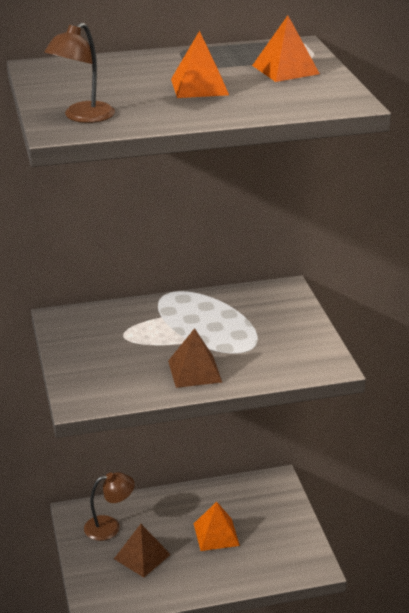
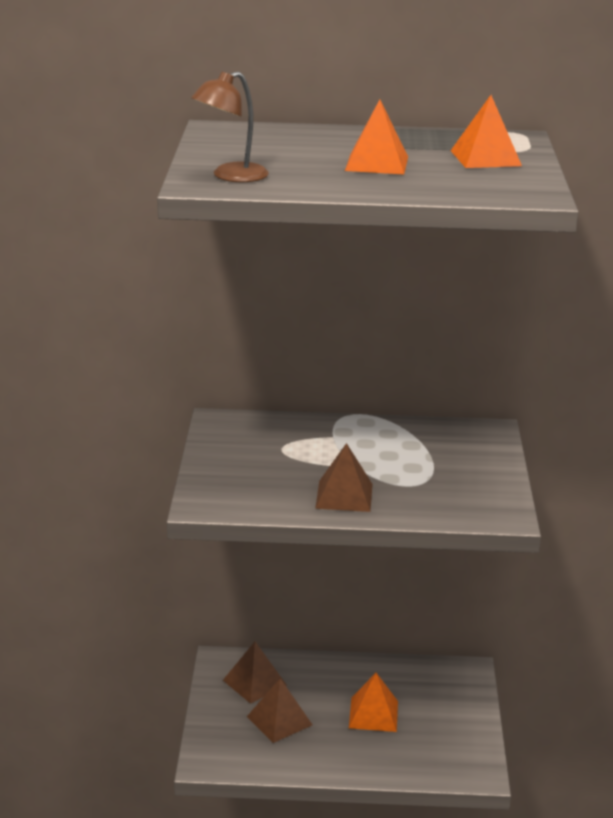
camera: 15 degrees right, 5 degrees down
brown lamp [84,472,135,541] -> brown pyramid [223,642,287,704]

